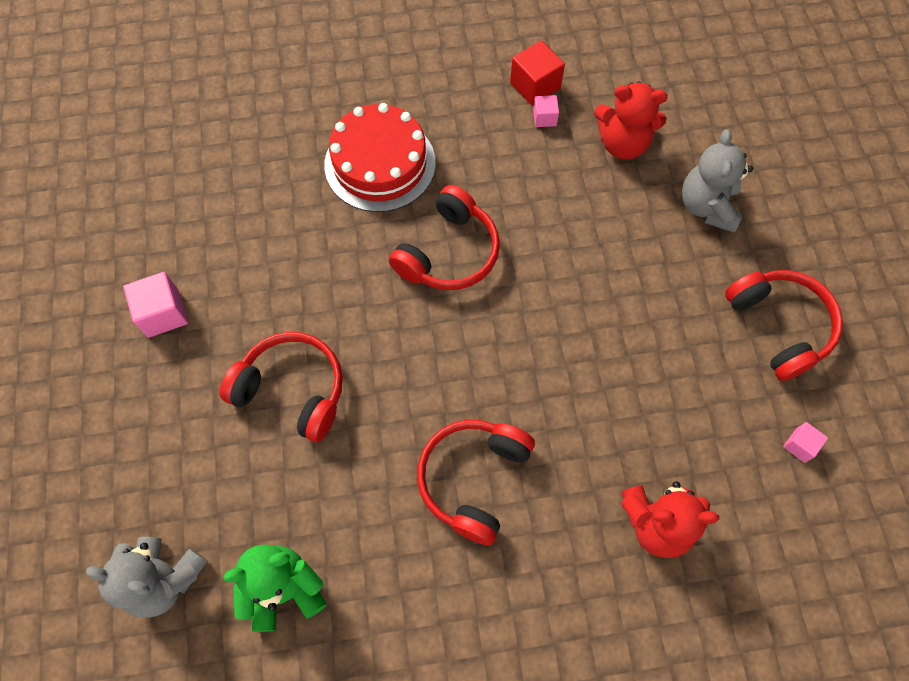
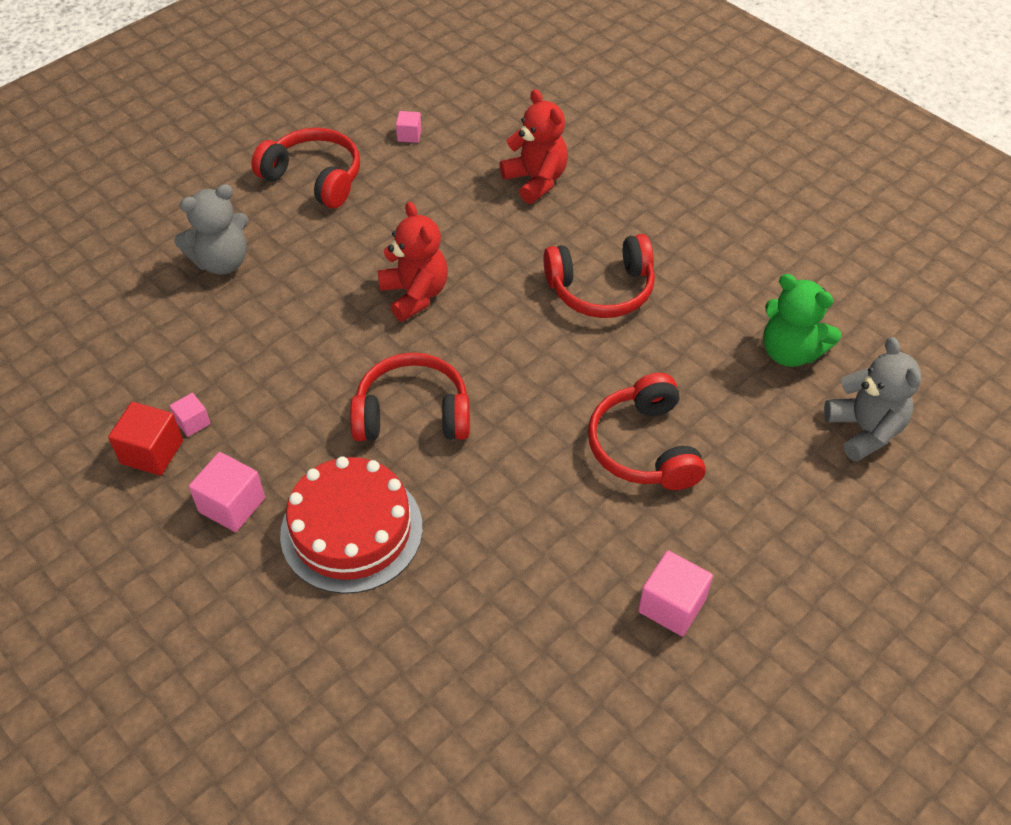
camera: 125 degrees left, 15 degrees down
red teddy bear [594,82,668,159] -> red teddy bear moved to [377,202,448,322]
red headphones [725,270,843,381] -> red headphones turned 90 degrees clockwise [251,128,360,208]
none -> pink cube [189,452,265,532]

